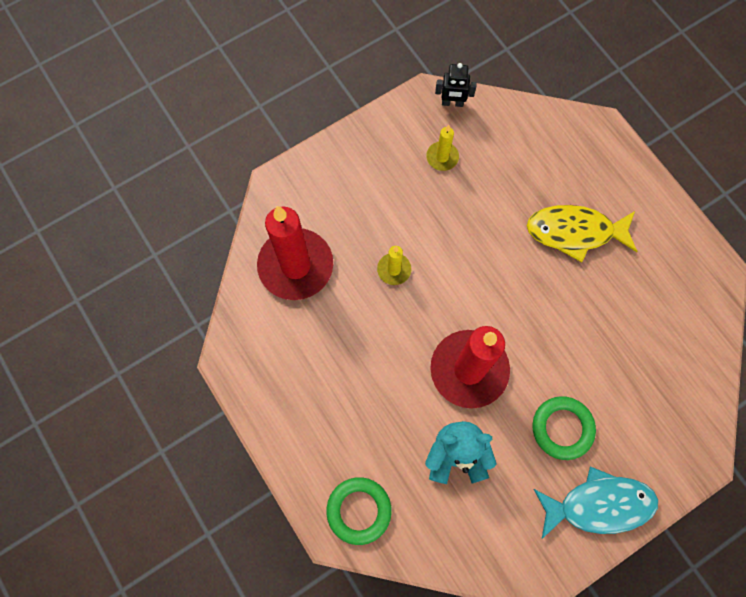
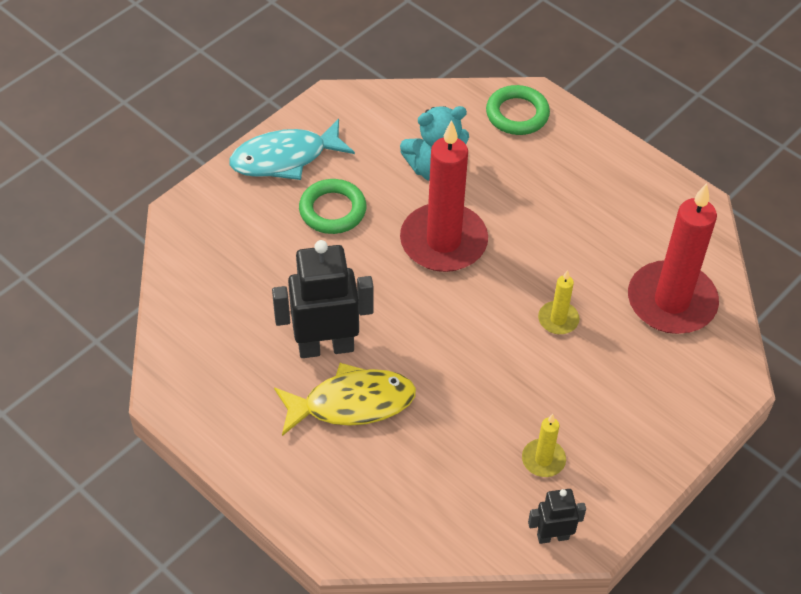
camera: 165 degrees right, 20 degrees down
none -> black robot [272,240,374,358]

